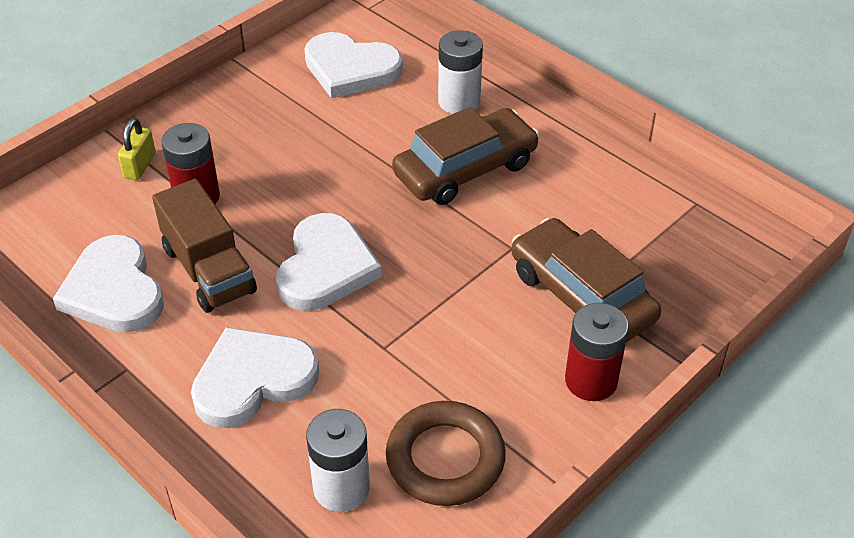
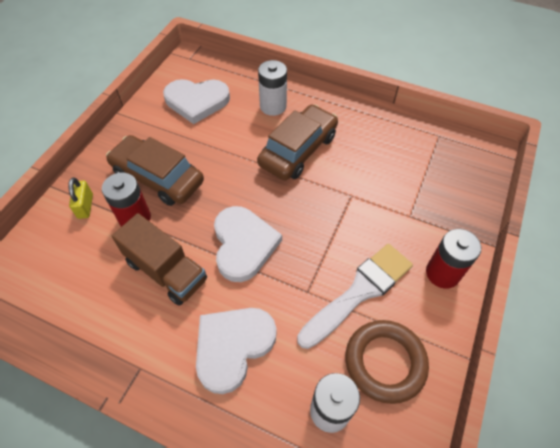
camera: 20 degrees left, 10 degrees up
white heart [53,235,164,333] -> none
brown car [511,218,661,343] -> brown car moved to [106,135,204,206]
none -> white brush [297,244,413,349]

